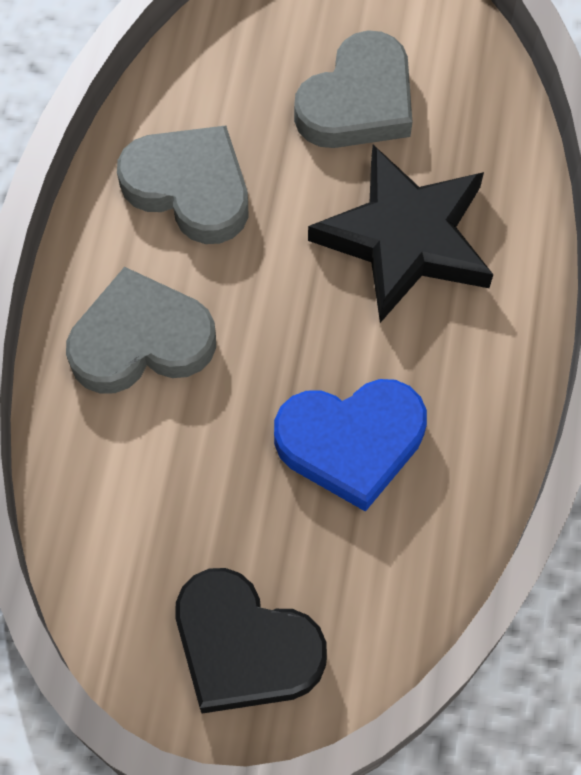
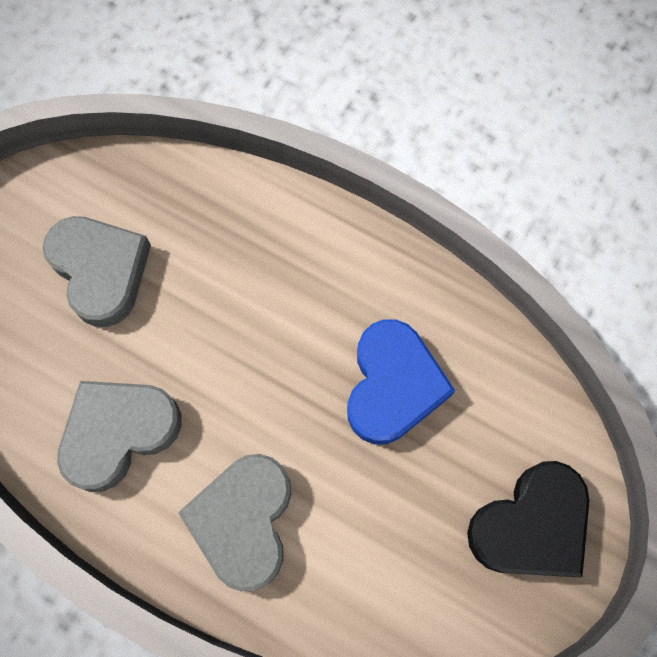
camera: 70 degrees left, 5 degrees up
black star [308,145,493,323] -> none

